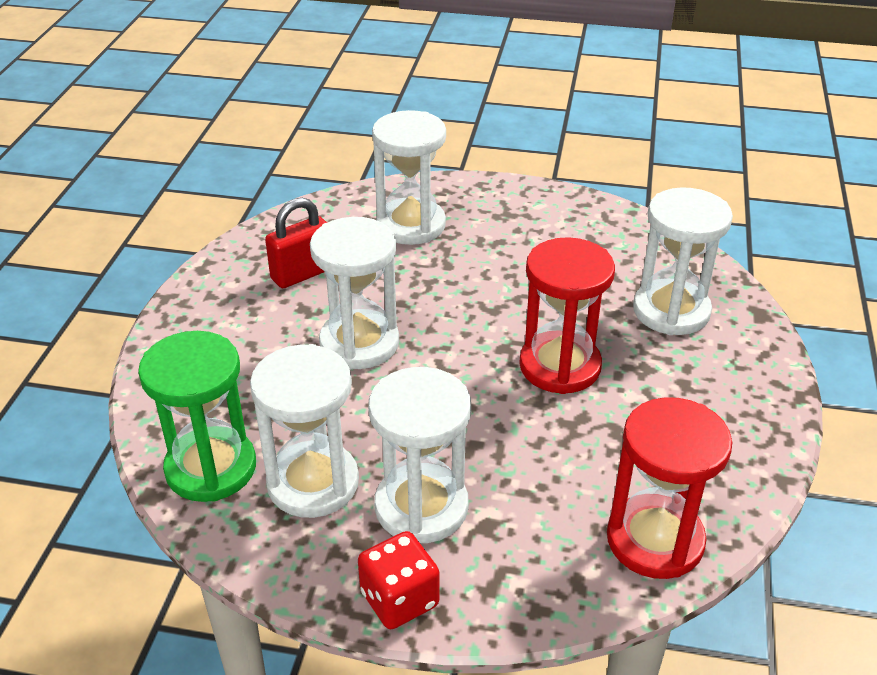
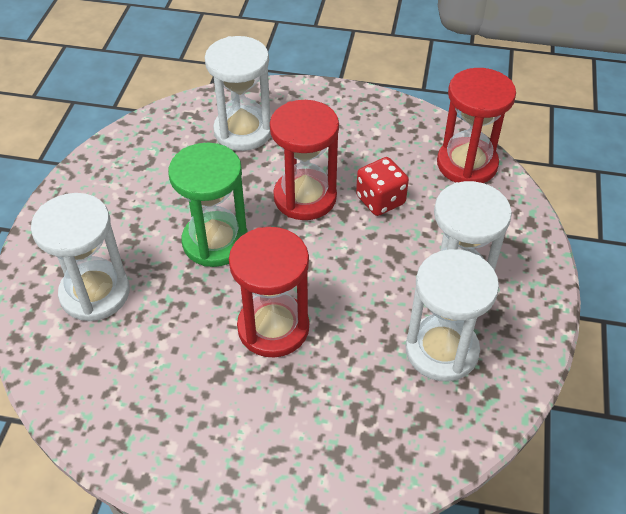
camera: 90 degrees left, 10 degrees up
green hourglass [138,331,256,502] -> green hourglass moved to [168,143,248,267]
red padlock [265,198,327,289] -> none
white hourglass [310,217,399,369] -> red hourglass [229,227,309,358]
red dice [358,531,440,629] -> red dice moved to [356,157,409,216]

